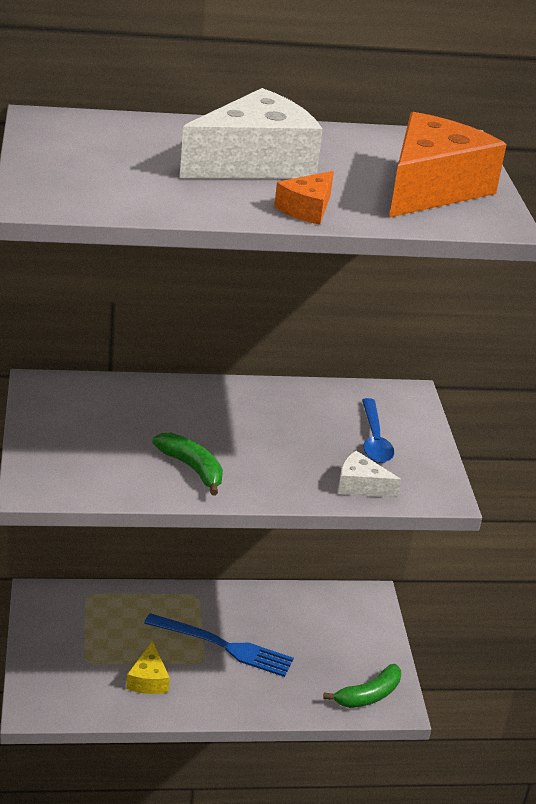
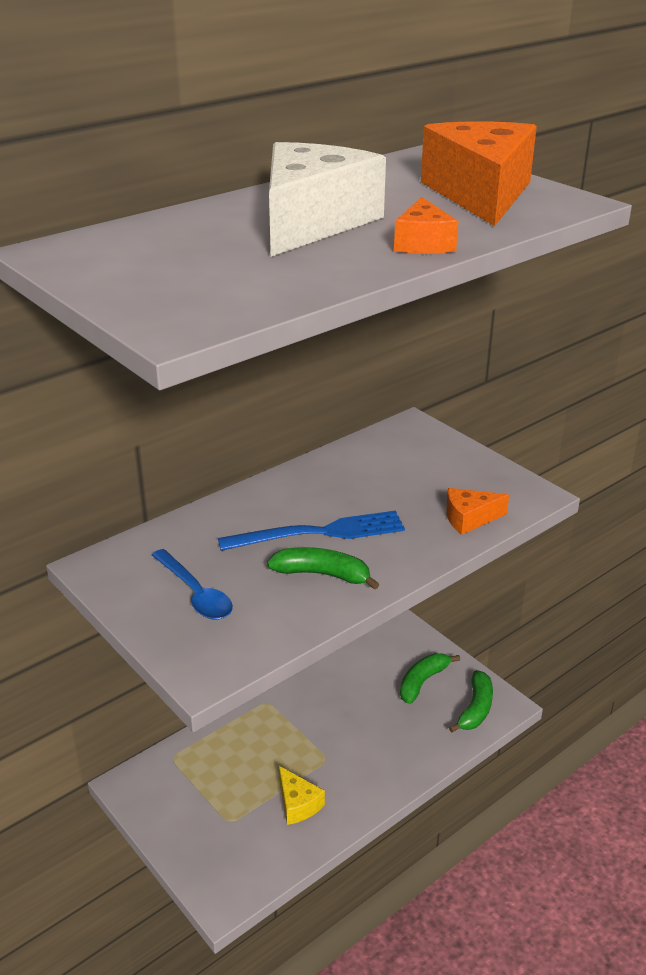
camera: 30 degrees left, 0 degrees up
blue fork [144,613,294,677] -> blue fork moved to [218,511,405,551]
white cheese [338,451,401,498] -> orange cheese [446,488,509,535]
blue spoon [362,398,394,463] -> blue spoon moved to [152,549,233,620]
none -> green banana [400,653,460,704]

